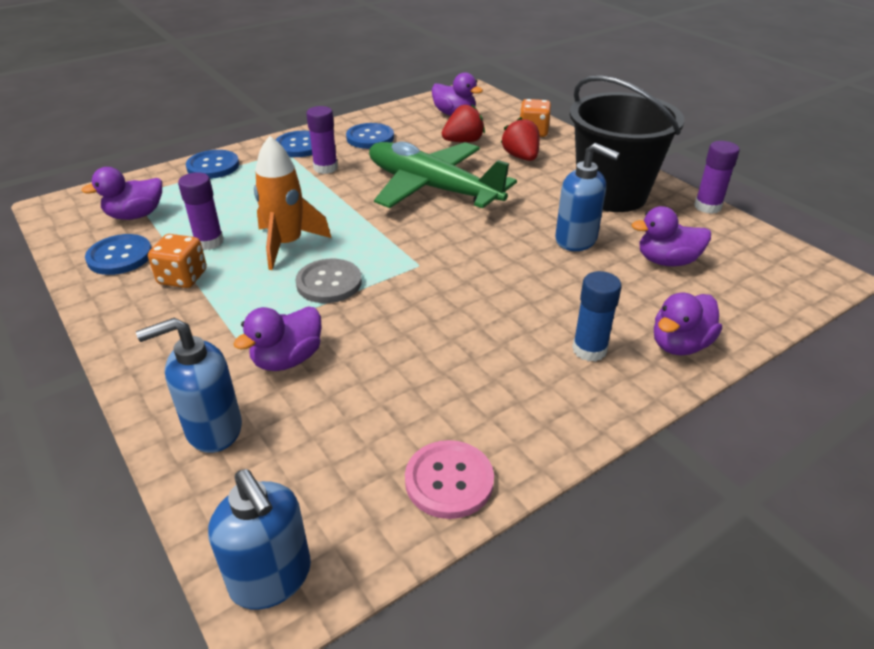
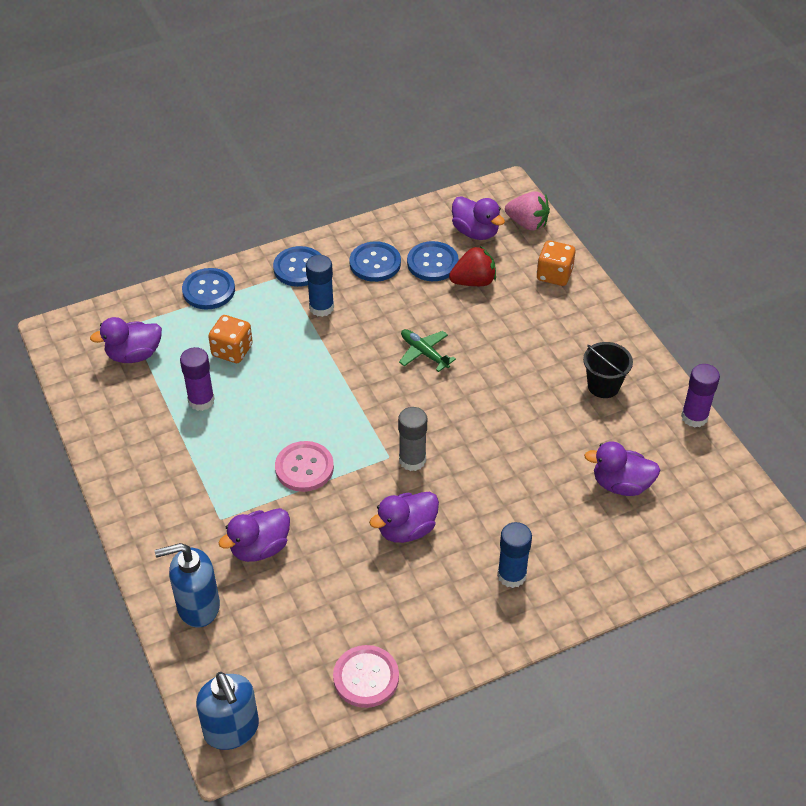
camera: 10 degrees right, 10 degrees up
blue button [85,234,151,275] -> blue button moved to [407,241,459,281]
orange dice [148,234,207,288] -> orange dice moved to [208,315,253,363]
orange rocket [254,136,331,270] -> none
grey button [296,259,362,303] -> pink button [275,441,334,492]
purple glue stick [306,106,338,174] -> blue glue stick [306,255,334,317]
green plane [369,142,517,209] -> green plane [399,329,456,372], size x0.40
red strawberry [501,117,540,161] -> none
blue soap dispenser [555,143,620,251] -> none
black bucket [570,76,685,212] -> black bucket [583,342,633,398], size x0.45
purple duck [654,293,722,355] -> purple duck moved to [369,492,439,543]
none -> grey glue stick [398,407,427,471]
none -> pink strawberry [505,191,550,231]

